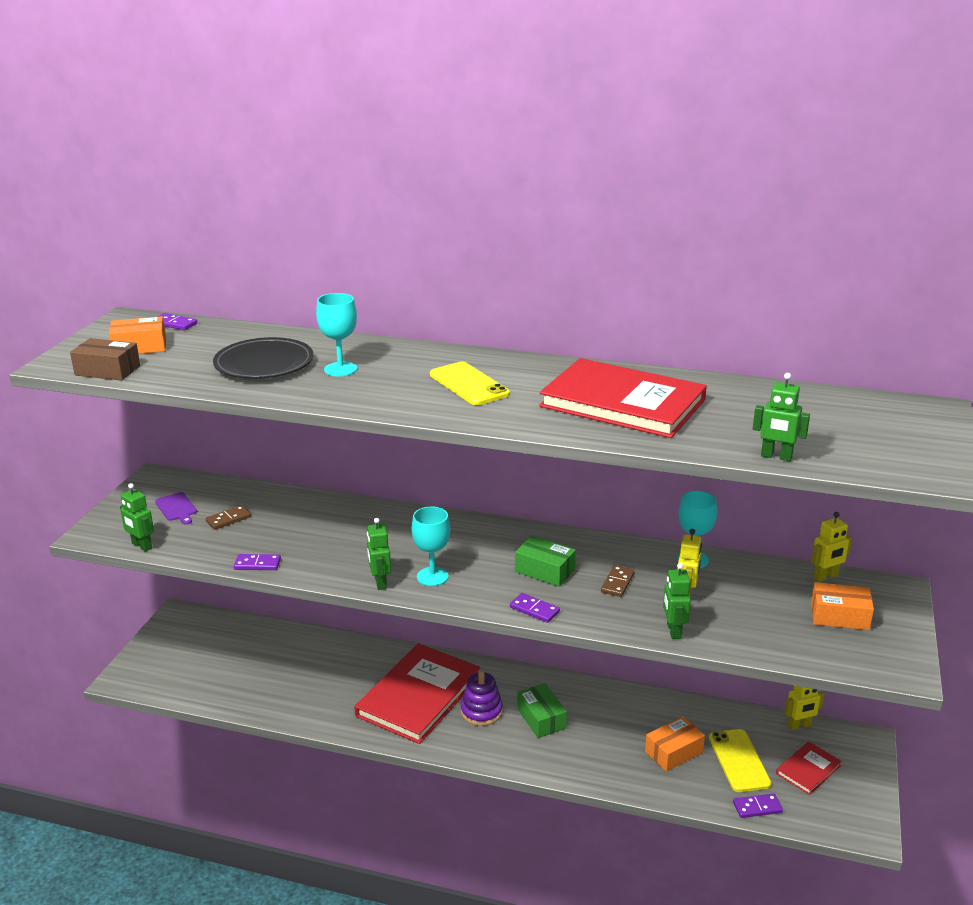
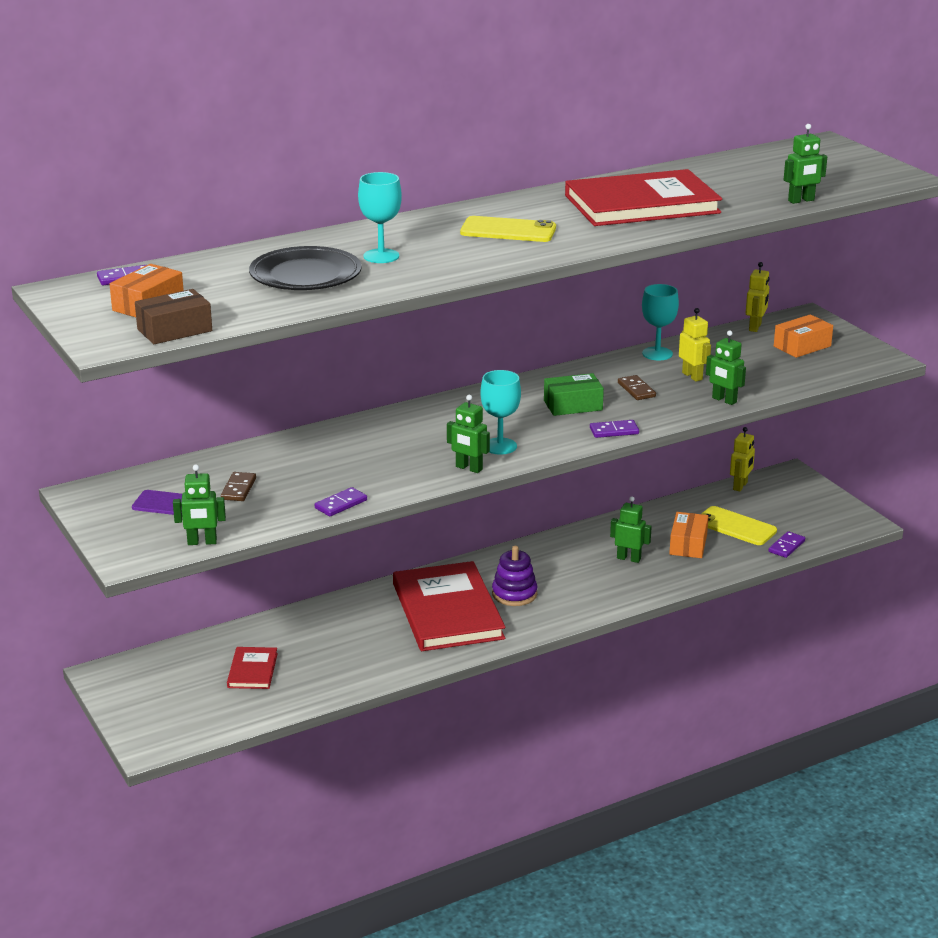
camera: 45 degrees left, 0 degrees up
green box [517,683,567,738] -> none
red book [776,741,842,795] -> red book moved to [227,647,278,689]
none -> green robot [610,496,652,563]

